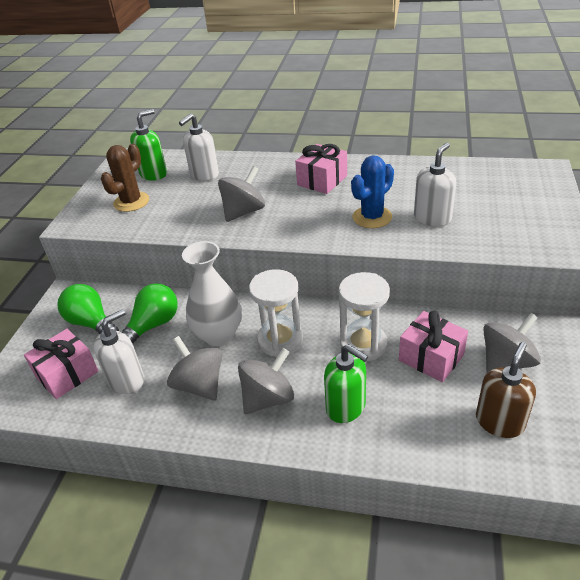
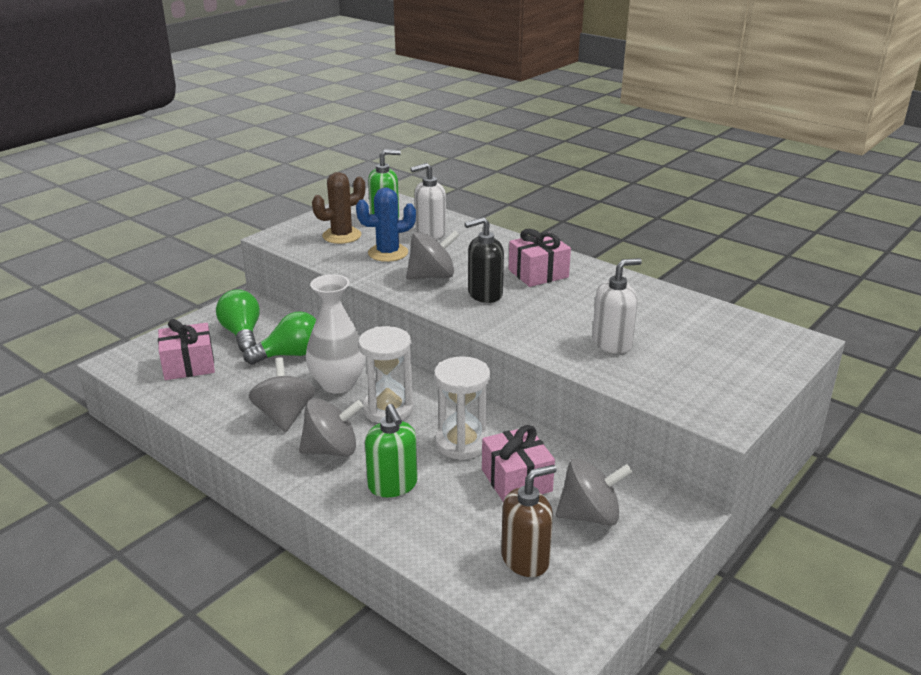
camera: 25 degrees right, 10 degrees down
white soap dispenser [93,309,144,394] -> none
blue cactus [351,155,394,228] -> blue cactus moved to [356,187,416,262]
none -> black soap dispenser [465,217,504,303]

